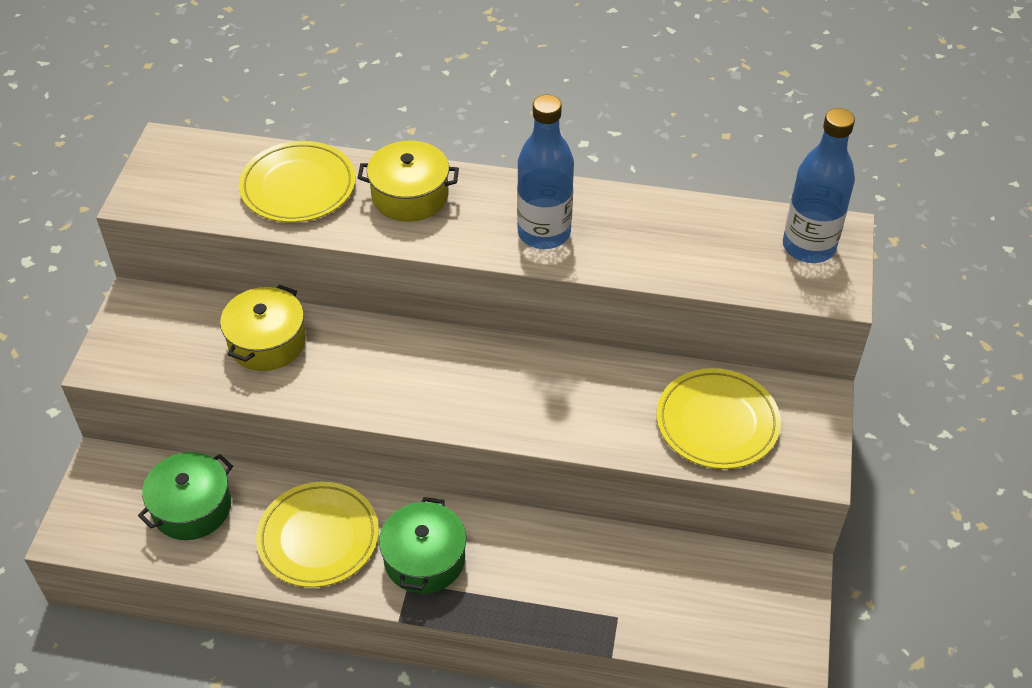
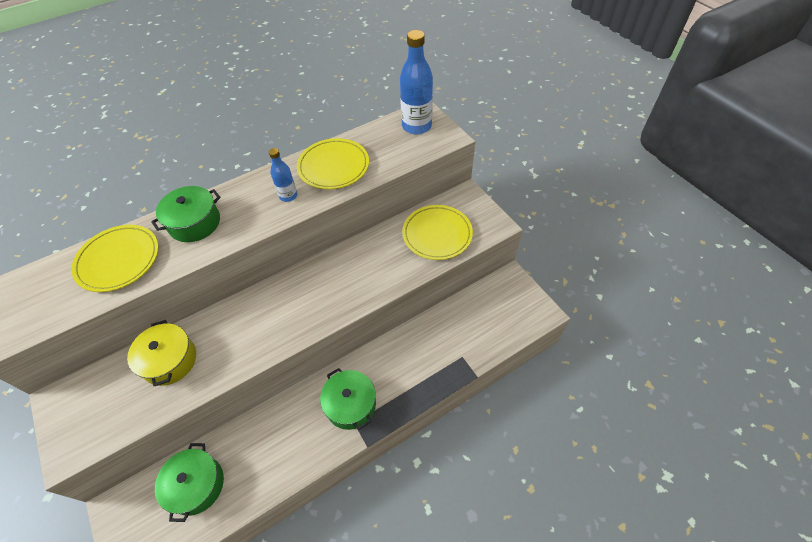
camera: 40 degrees left, 5 degrees up
yellow plate [256,482,379,587] -> yellow plate moved to [297,138,369,190]
yellow pot [358,141,459,221] -> green pot [151,186,221,242]
blue bottle [517,95,574,249] -> blue bottle [269,148,297,202], size x0.55

